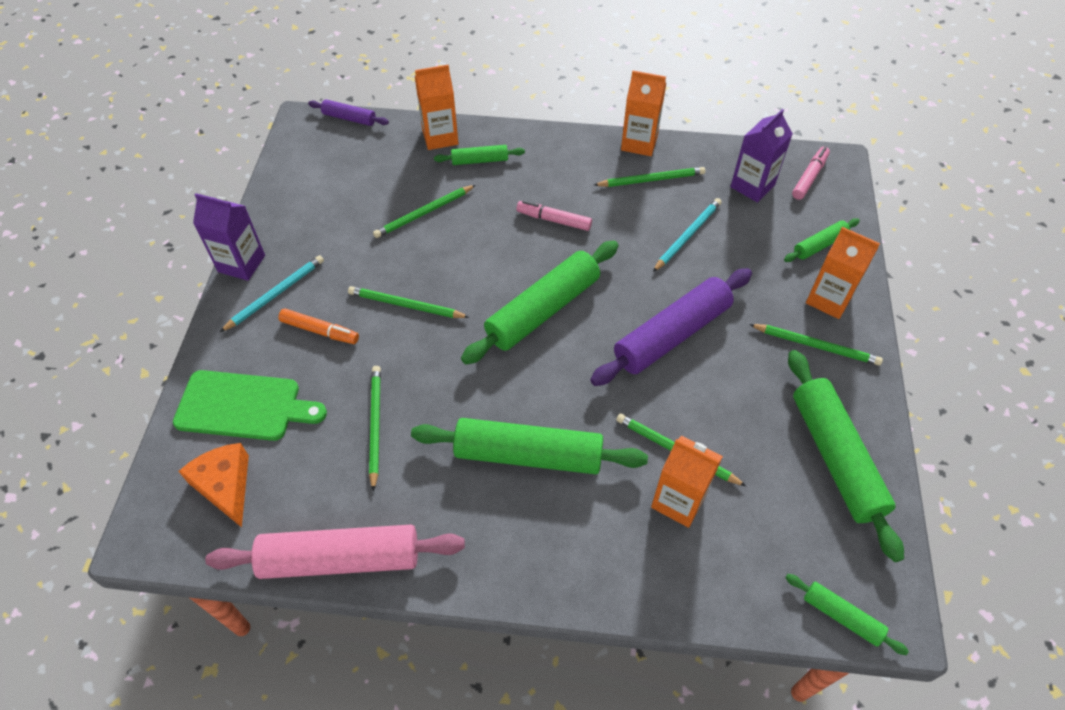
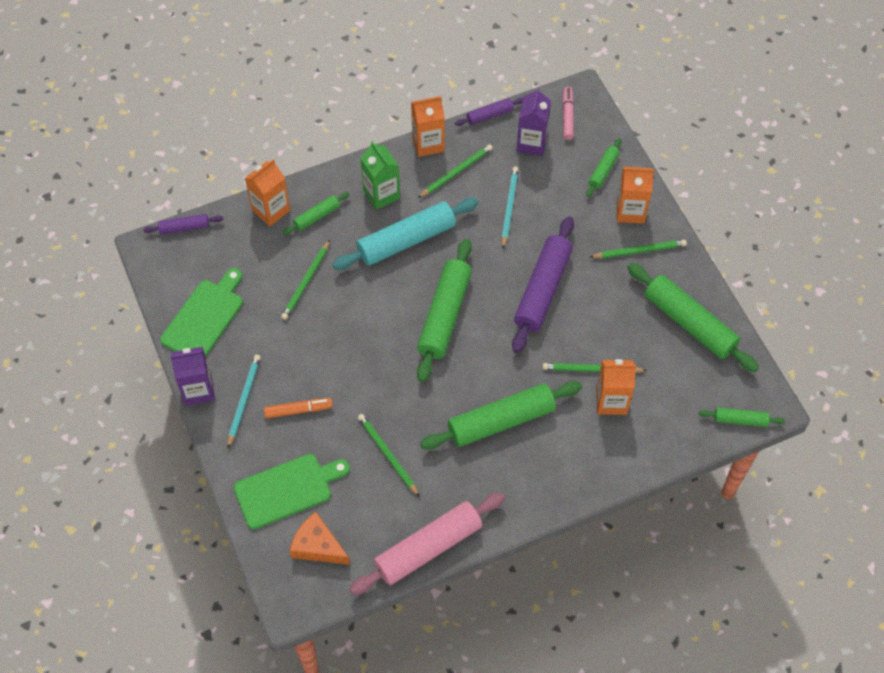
camera: 30 degrees left, 5 degrees up
green pencil [348,286,470,318] -> none
pink marker [516,201,592,231] -> turquoise rolling pin [332,198,478,270]
none -> green cutting board [160,268,243,356]
none -> green carton [360,141,400,210]
none -> purple rolling pin [455,97,523,126]

